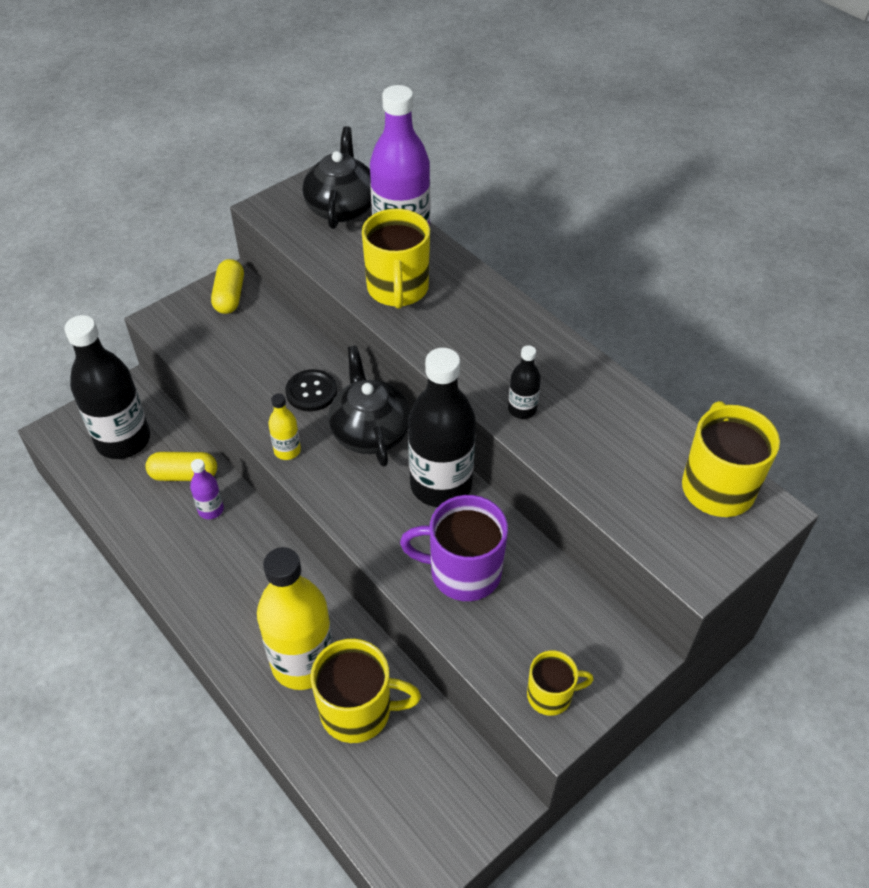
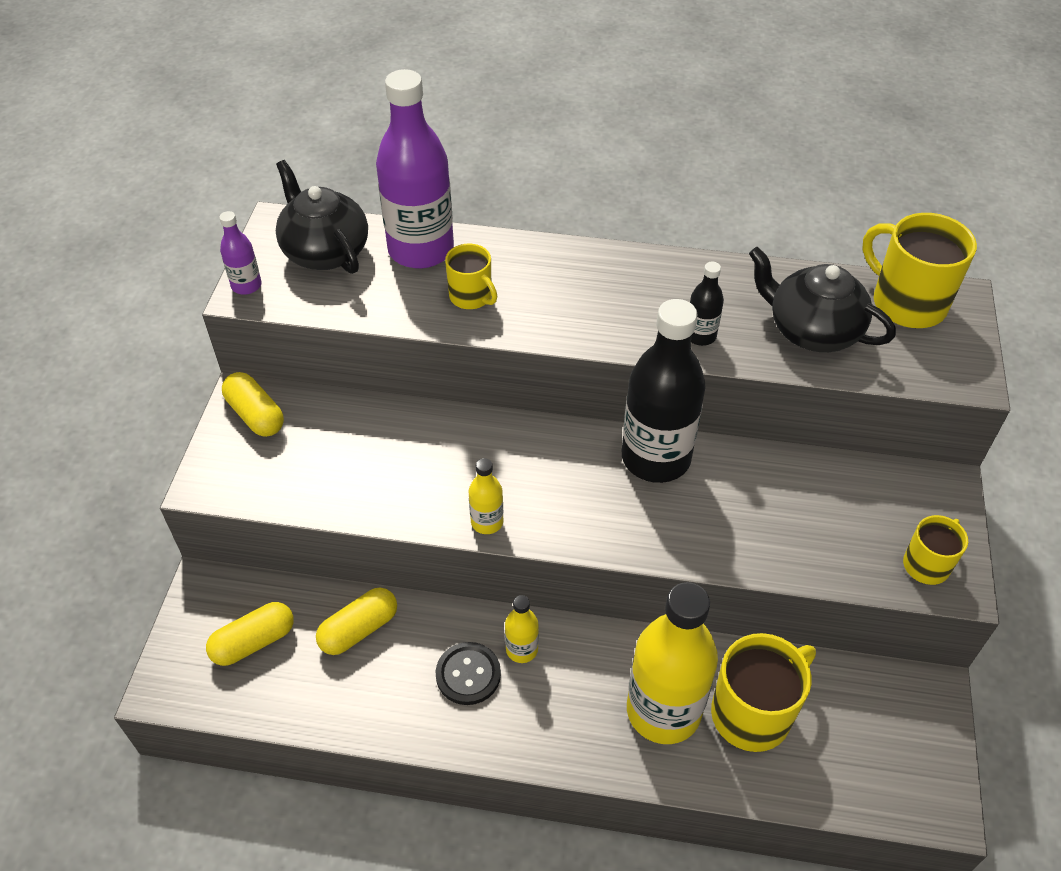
camera: 40 degrees left, 0 degrees up
black bottle [64,315,150,459] -> yellow capsule [206,602,294,666]
purple bottle [190,459,224,519] -> purple bottle moved to [219,211,262,295]
black button [286,369,337,412] -> black button moved to [436,642,501,705]
black teapot [328,346,410,467] -> black teapot moved to [749,247,896,352]
yellow mug [362,209,430,309] -> yellow mug [445,244,497,309], size x0.58
purple mug [400,495,508,601] -> none
none -> yellow bottle [505,595,539,663]

